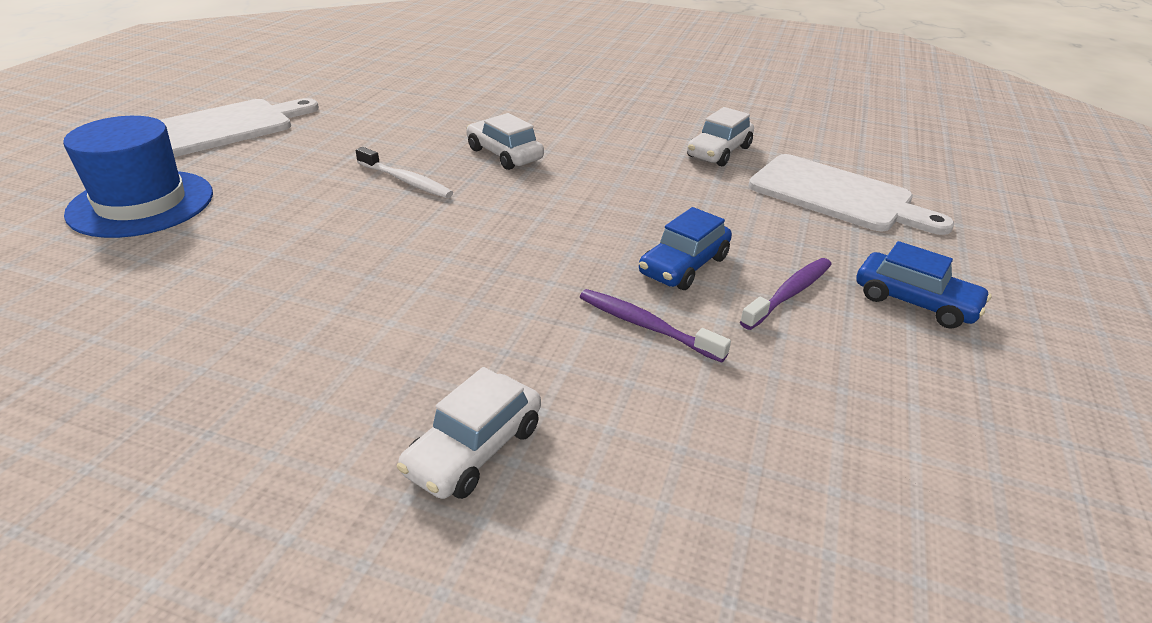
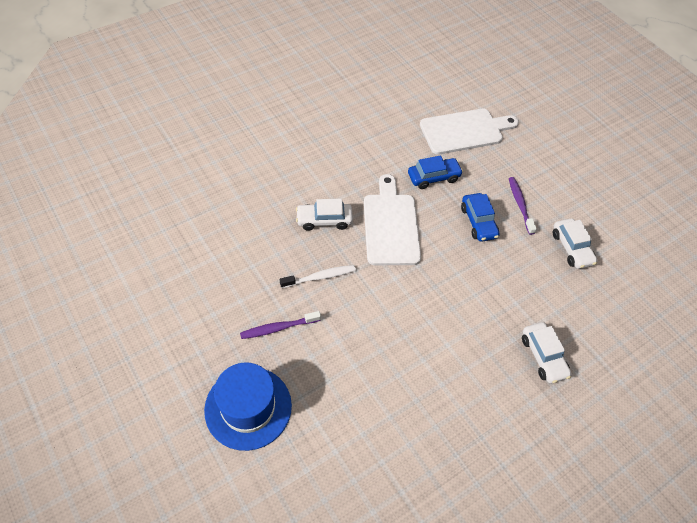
camera: 55 degrees left, 20 degrees up
white cutting board [160,98,319,157] -> white cutting board moved to [364,174,421,265]
purple toothbrush [580,289,731,363] -> purple toothbrush moved to [240,311,321,339]
white car [687,107,754,166] -> white car moved to [553,218,597,269]
blue car [856,241,991,329] -> blue car moved to [408,155,463,189]

